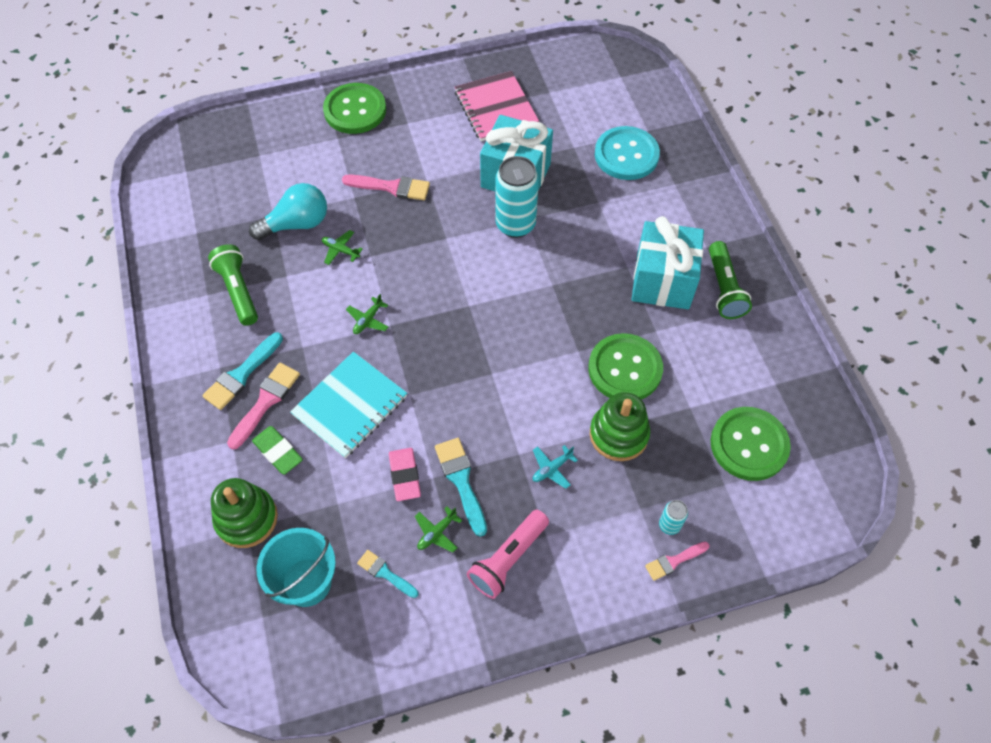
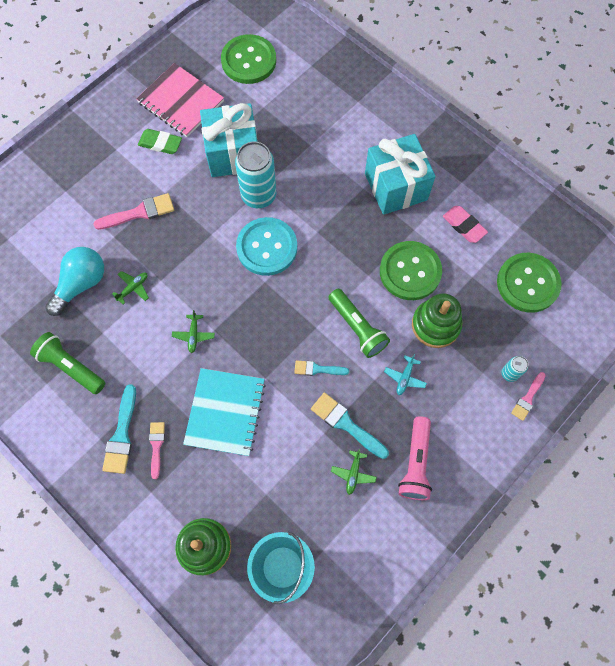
camera: 30 degrees left, 10 degrees up
pink brush [227,363,300,449] -> pink brush [149,422,165,479], size x0.63
green eraser [252,426,303,475] -> green eraser moved to [138,129,182,154]
green plane [322,230,363,265] -> green plane turned 135 degrees clockwise [112,271,149,305]
green button [323,83,386,134] -> green button moved to [221,34,276,84]
turquoise brush [357,550,418,598] -> turquoise brush moved to [294,360,349,376]
pink eraser [389,448,421,501] -> pink eraser moved to [443,206,488,243]
turquoise button [595,126,660,180] -> turquoise button moved to [236,217,297,276]
green flashlight [709,241,752,319] -> green flashlight moved to [328,289,390,358]

